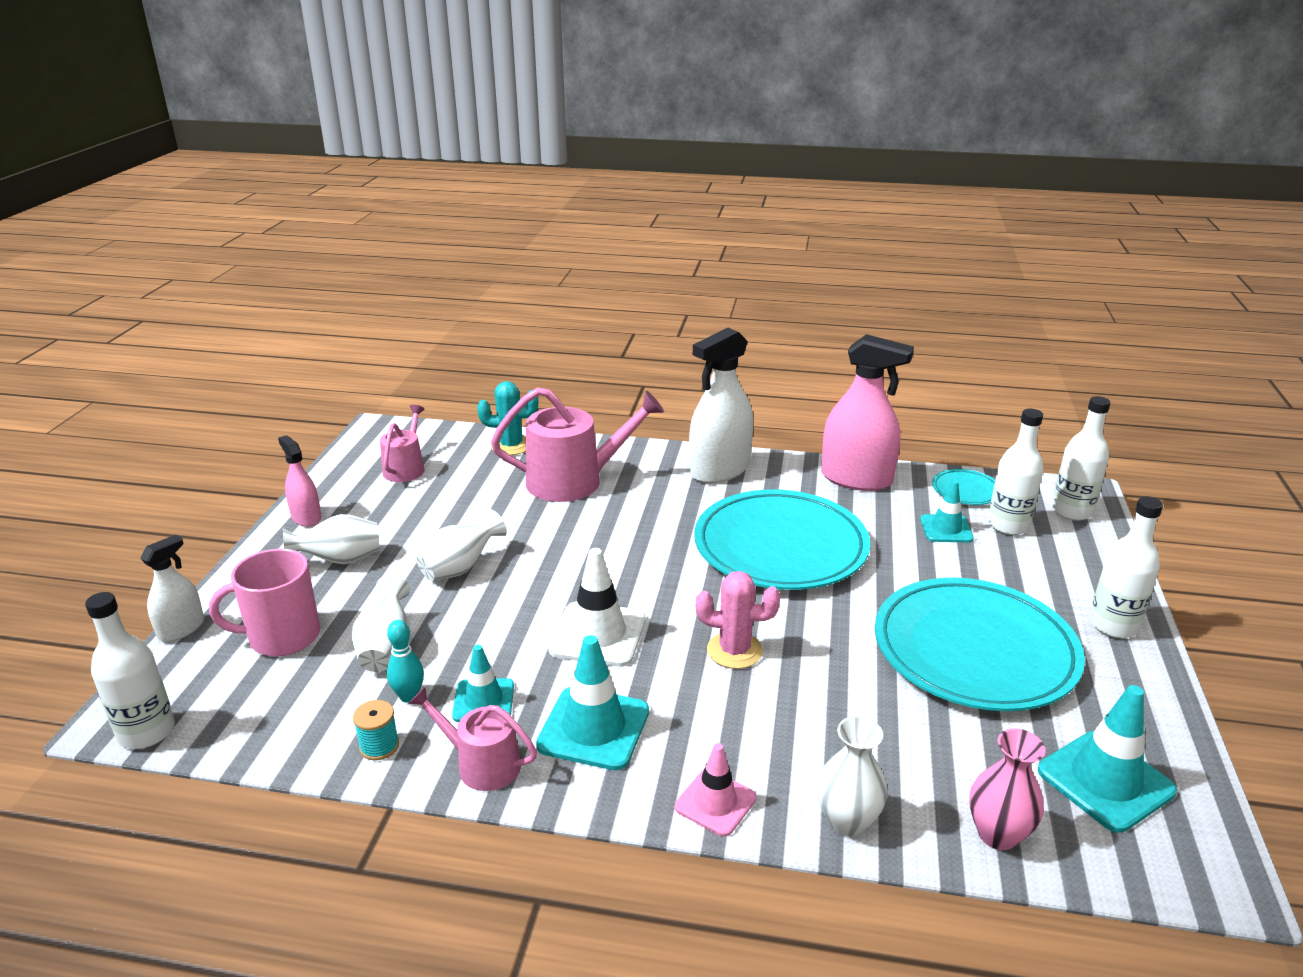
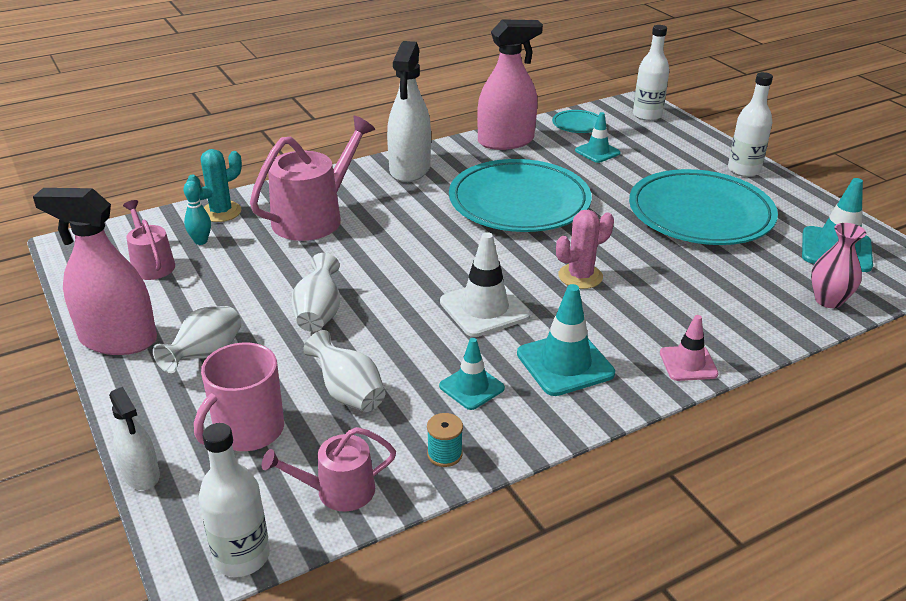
camera: 40 degrees left, 5 degrees up
white spray bottle [141,535,204,642] -> white spray bottle turned 150 degrees clockwise [109,387,160,490]
pink spray bottle [278,435,322,527] -> pink spray bottle [33,188,157,355], size x1.84
turquoise bowling pin [387,620,424,703] -> turquoise bowling pin moved to [184,181,211,245]
pink watering can [409,687,537,791] -> pink watering can moved to [262,427,396,512]
white vase [817,716,888,836] -> none
white bottle [988,409,1044,535] -> none

